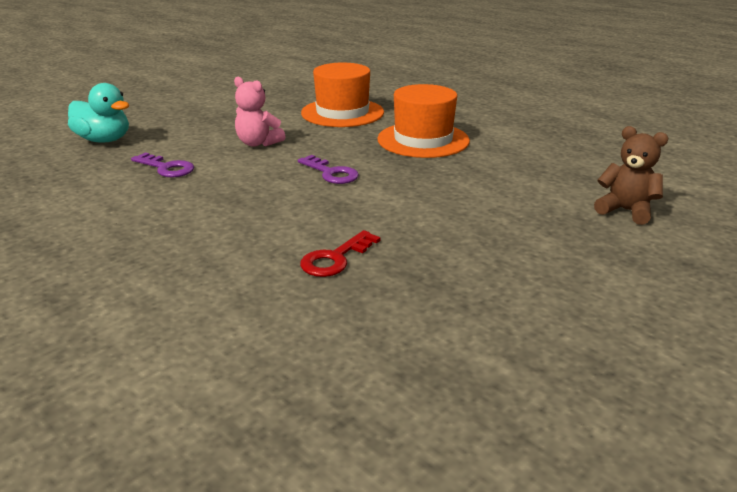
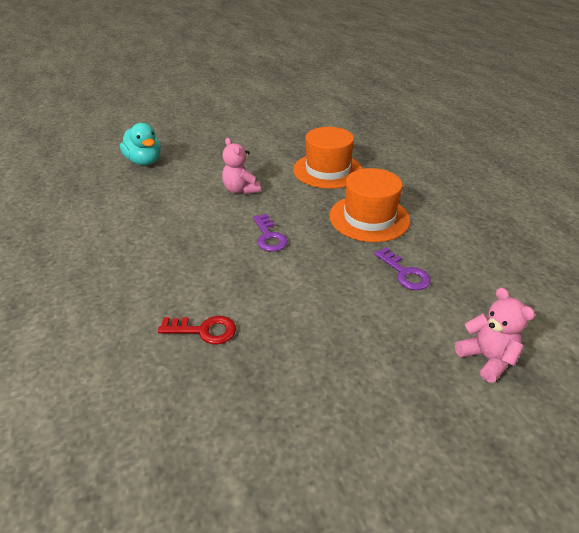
camera: 25 degrees right, 10 degrees up
purple key [131,152,194,178] -> purple key moved to [374,247,431,290]
red key [300,230,381,277] -> red key turned 150 degrees counterclockwise [158,316,236,344]
brown teddy bear [594,126,668,225] -> pink teddy bear [455,287,535,383]

